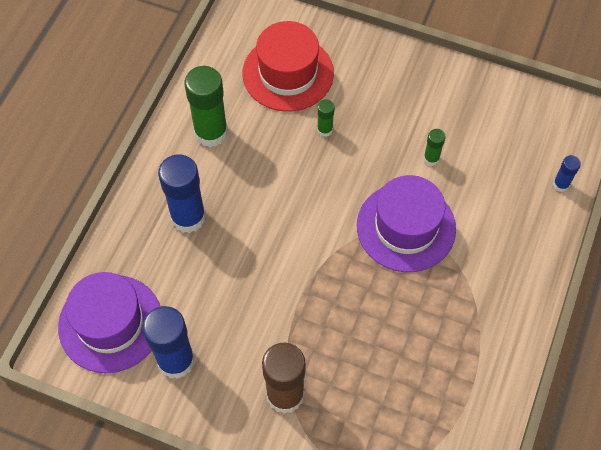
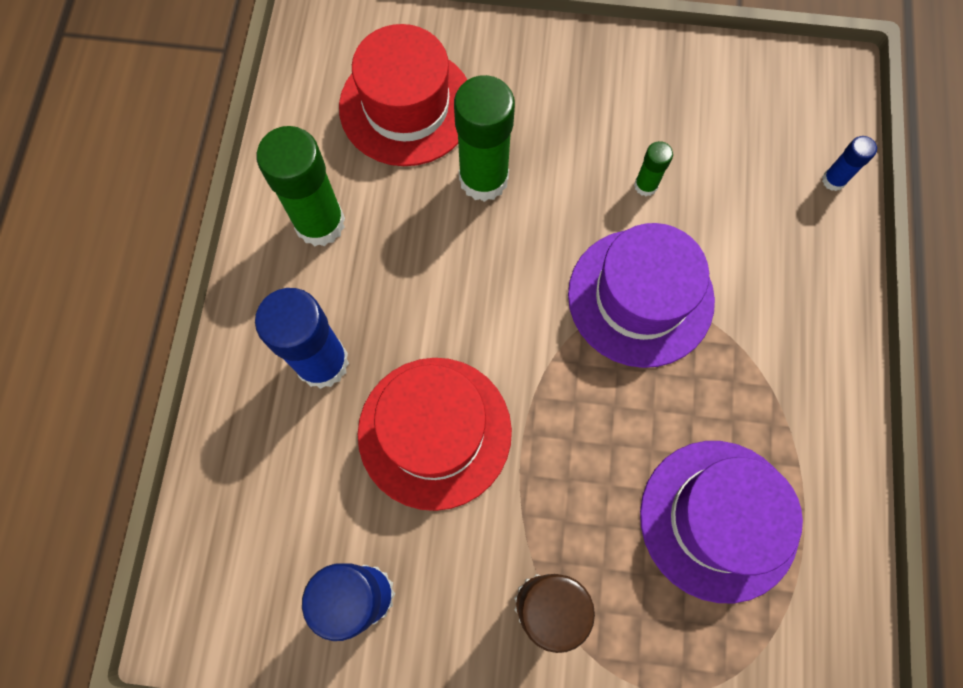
camera: 15 degrees left, 10 degrees up
purple hat [58,272,160,373] -> purple hat moved to [640,441,803,603]
green glue stick [317,99,335,137] -> green glue stick [454,75,515,202], size x2.10
none -> red hat [358,358,512,511]

